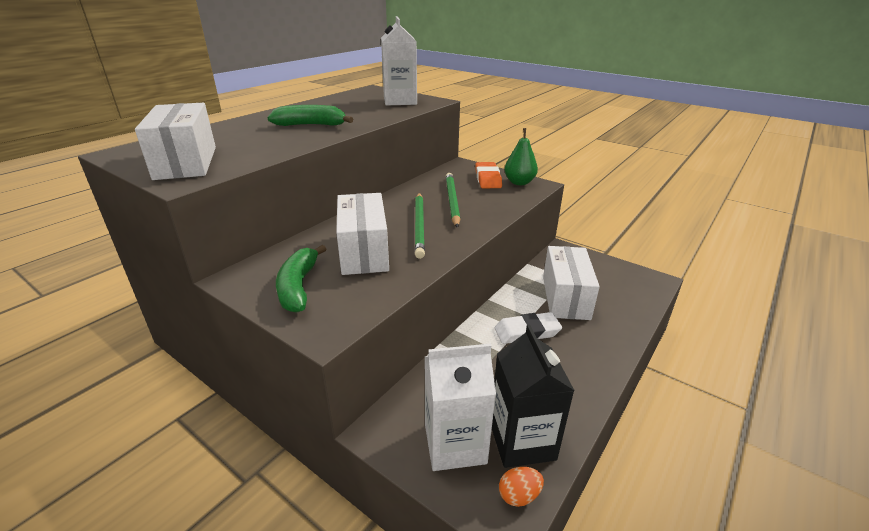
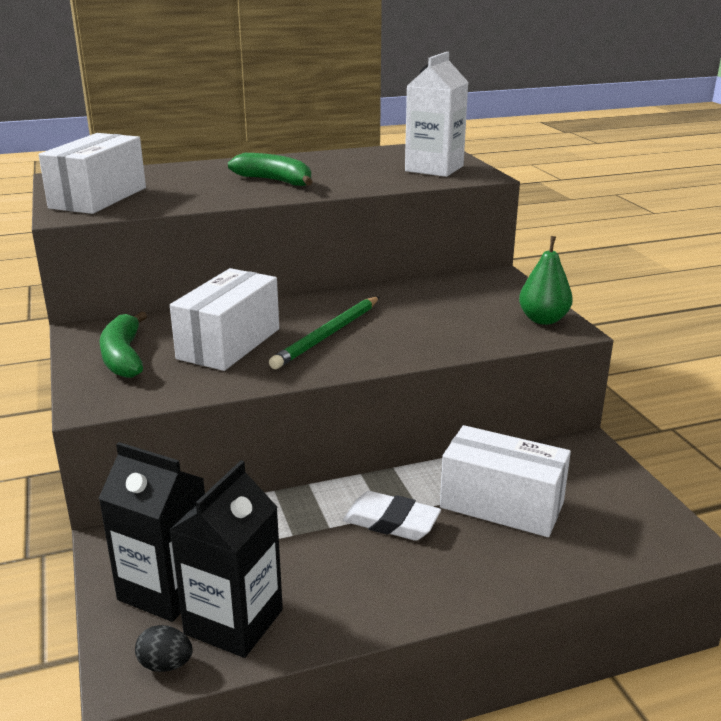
camera: 35 degrees right, 5 degrees down
green banana [276,245,326,313] -> green banana turned 45 degrees counterclockwise [100,311,147,378]
white carton [425,344,496,471] -> black carton [98,442,205,622]
green pencil [446,173,460,228] -> none
orange eraser [475,162,502,188] -> none
orange egg [499,467,544,507] -> black egg [135,625,193,672]
white box [543,246,600,320] -> white box turned 75 degrees clockwise [440,425,571,537]

